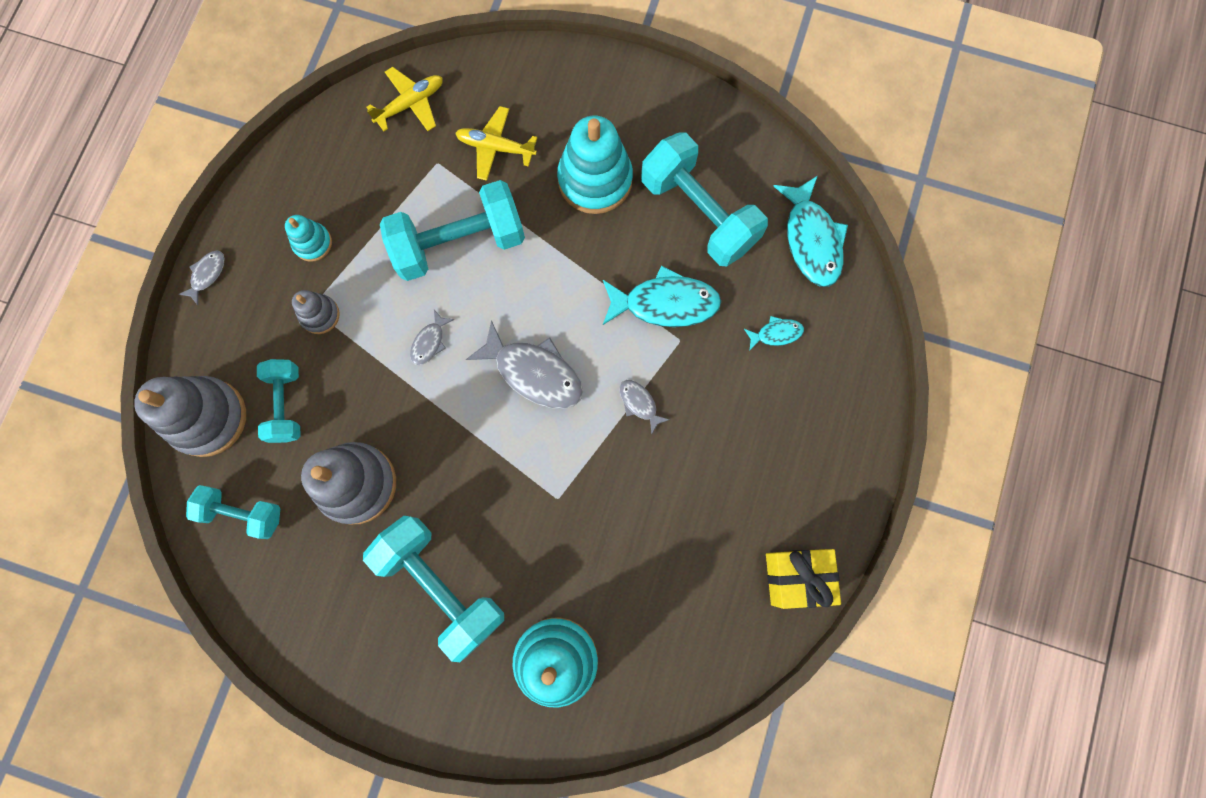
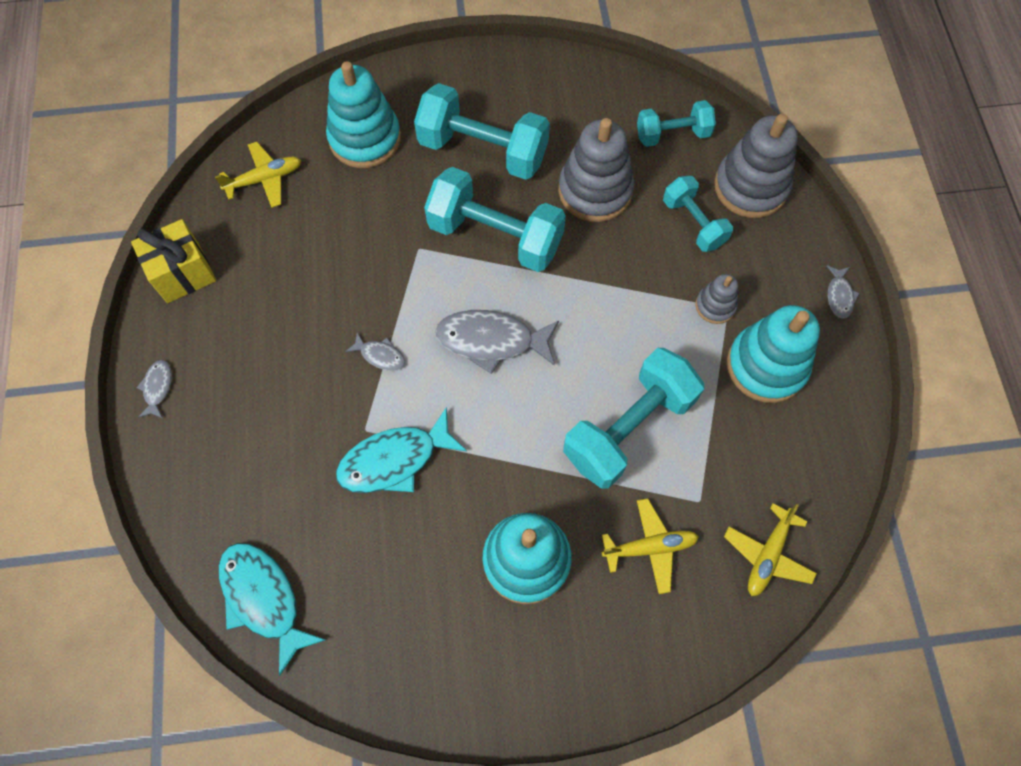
camera: 155 degrees right, 10 degrees down
turquoise stacking toy [285,215,332,262] -> turquoise stacking toy [727,305,820,403], size x1.93
grey fish [410,310,454,365] -> grey fish moved to [136,360,172,418]
turquoise dumbbell [641,132,768,266] -> turquoise dumbbell moved to [424,167,566,272]
turquoise fish [744,316,804,351] -> none
none -> yellow plane [215,142,301,208]

